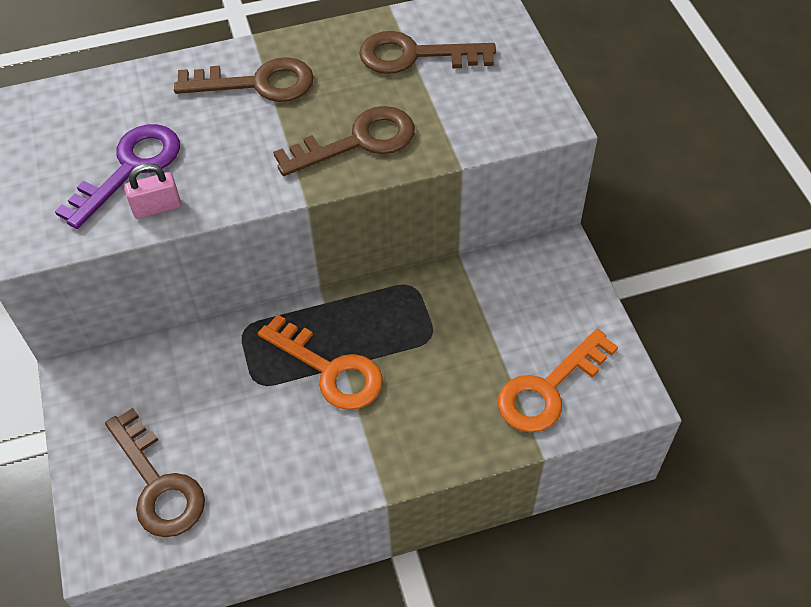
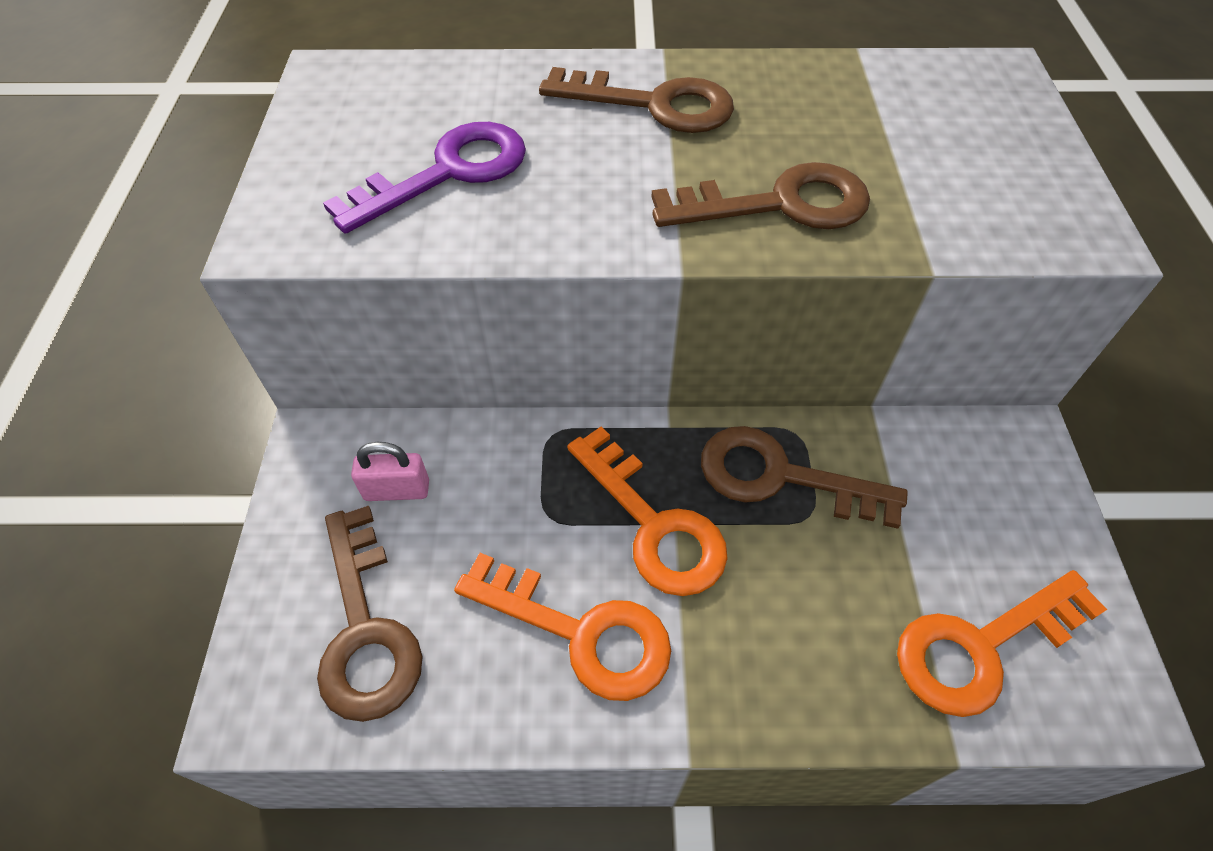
camera: 15 degrees right, 0 degrees up
pink padlock [124,163,181,219] -> pink padlock moved to [351,442,429,501]
brown key [359,31,496,74] -> brown key moved to [701,426,908,529]
none -> orange key [454,553,671,701]

